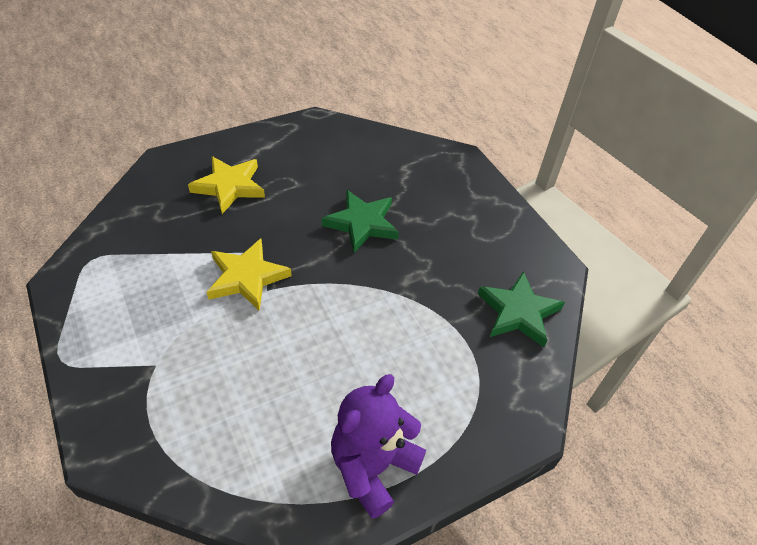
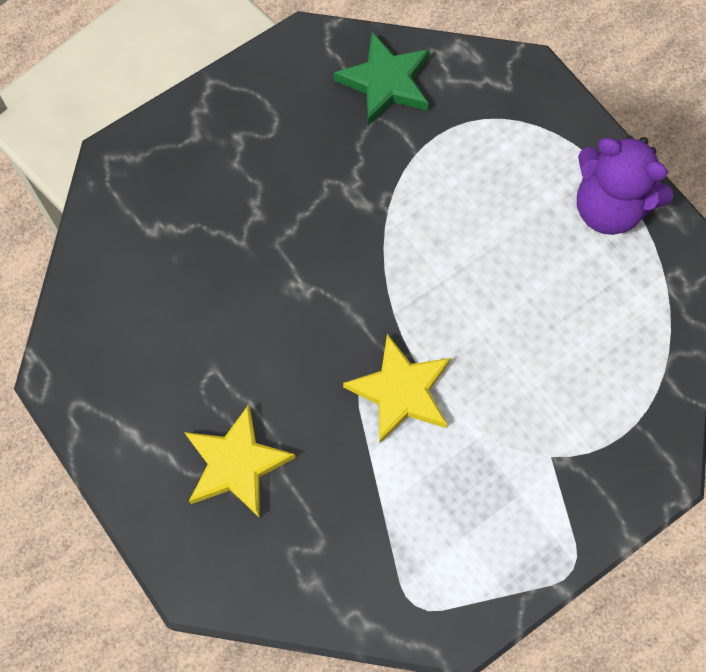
camera: 95 degrees left, 20 degrees up
green star [322,190,399,253] -> none

